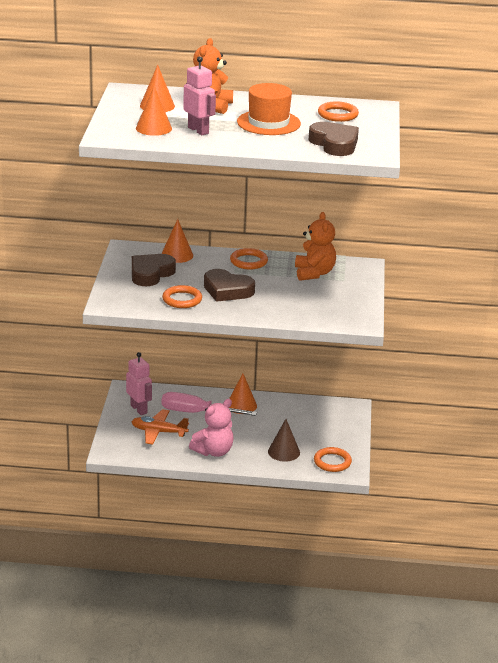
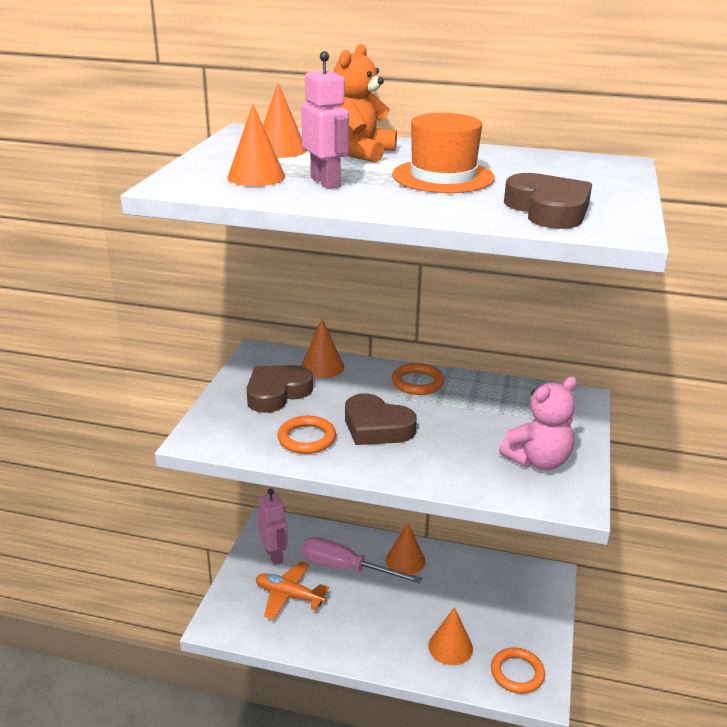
camera: 10 degrees right, 0 degrees up
pink teddy bear [189,399,234,457] -> pink teddy bear moved to [499,376,577,470]
brown cone [268,419,300,462] -> orange cone [428,607,473,665]
orange teddy bear [295,212,336,281] -> none
orange ring [318,102,359,122] -> none

